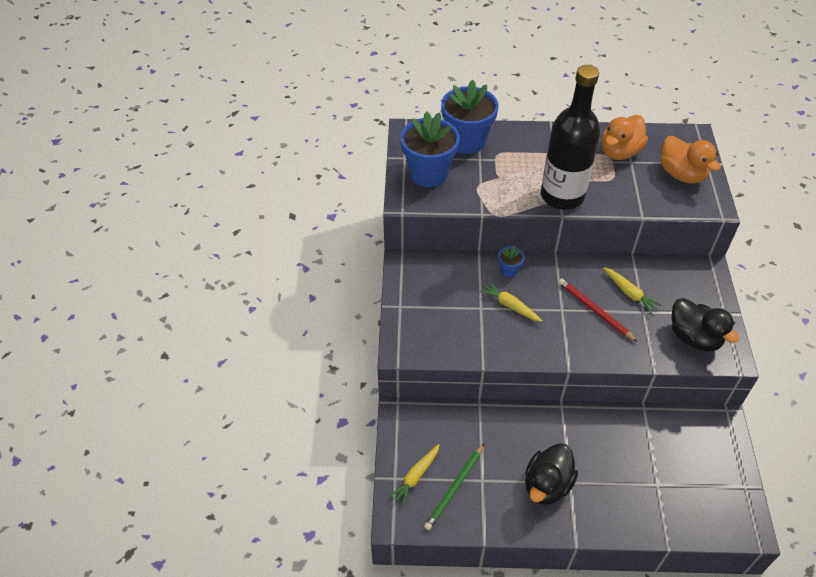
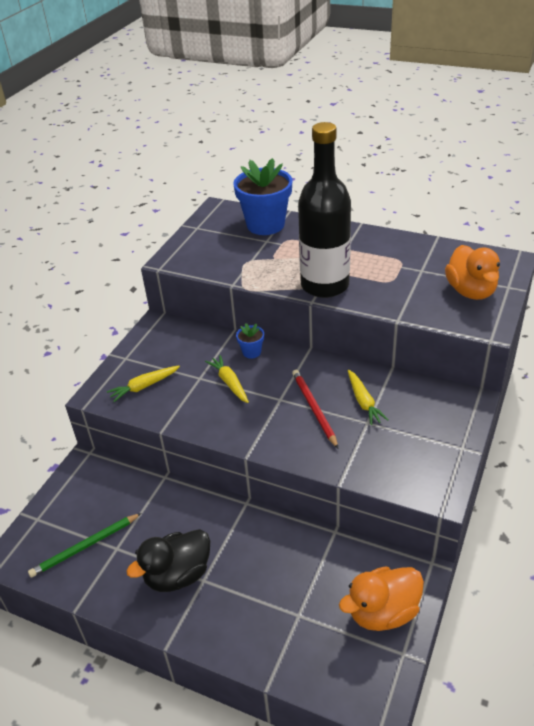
camera: 25 degrees right, 10 degrees down
yellow carrot [388,444,439,506] -> yellow carrot moved to [107,366,180,402]
blue flower pot [400,112,460,187] -> none
orange duck [602,115,648,160] -> orange duck moved to [339,566,424,631]
black duck [672,298,739,351] -> none

